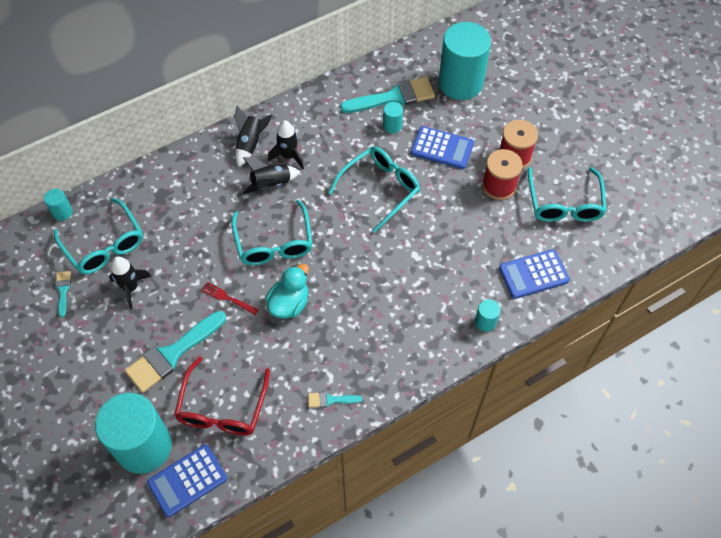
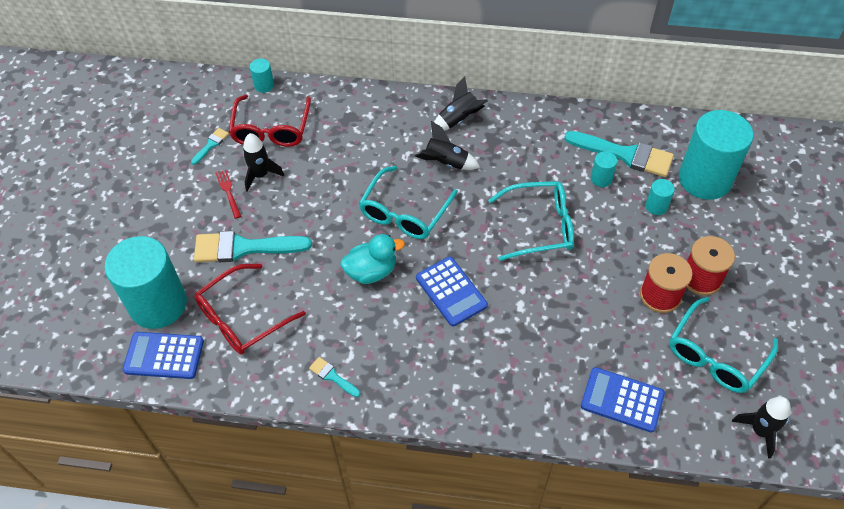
camera: 40 degrees right, 5 degrees down
turquoise glasses [54,198,143,274] -> red glasses [229,95,311,147]
red fork [201,282,259,315] -> red fork moved to [215,170,241,219]
black rocket [268,120,304,169] -> black rocket moved to [732,397,791,459]
blue calculator [411,126,474,169] -> blue calculator moved to [416,257,488,327]
turquoise cylinder [475,299,501,332] -> turquoise cylinder moved to [646,179,675,215]

